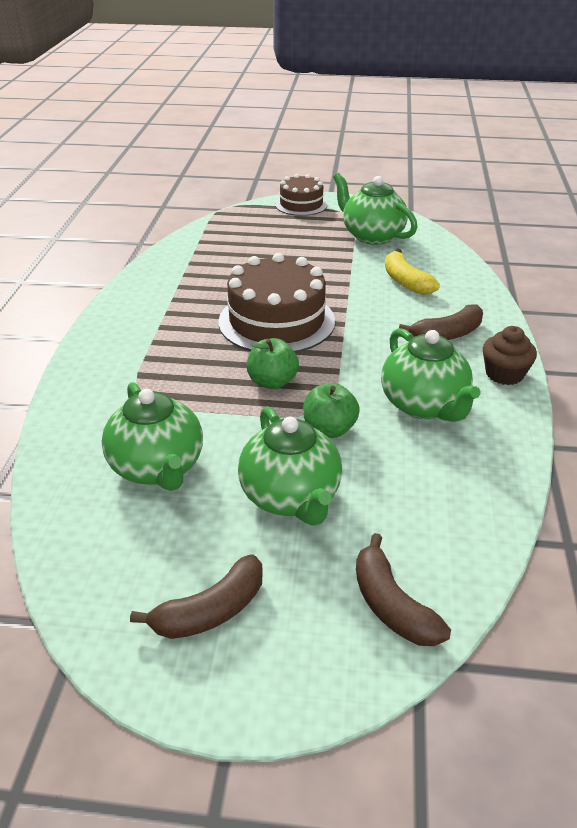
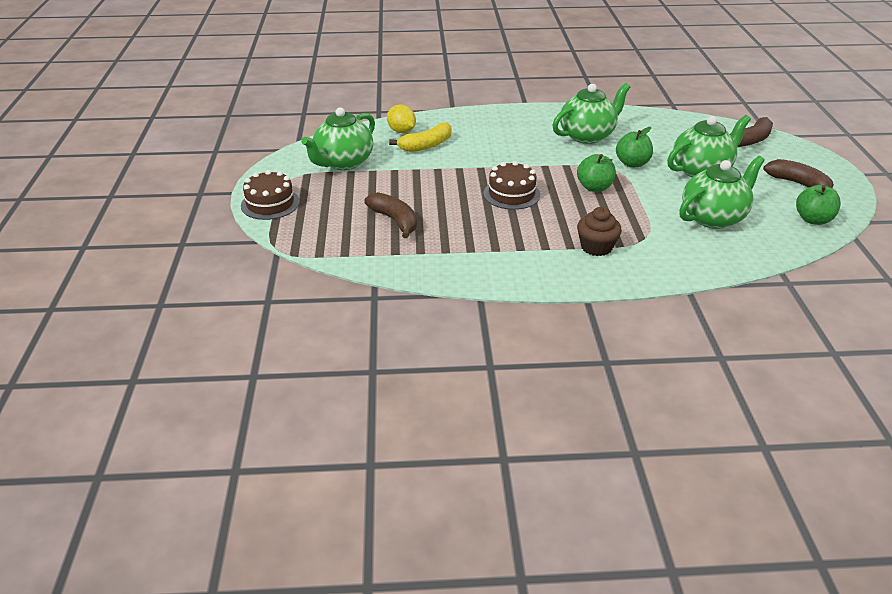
camera: 100 degrees left, 0 degrees up
brown cake [219,253,335,353] -> brown cake [483,161,540,210], size x0.58
brown banana [399,304,483,340] -> brown banana moved to [364,192,417,238]
brown cupcake [483,326,537,385] -> brown cupcake moved to [577,207,622,256]
none -> yellow lemon [387,105,416,133]
none -> green apple [796,185,841,225]

